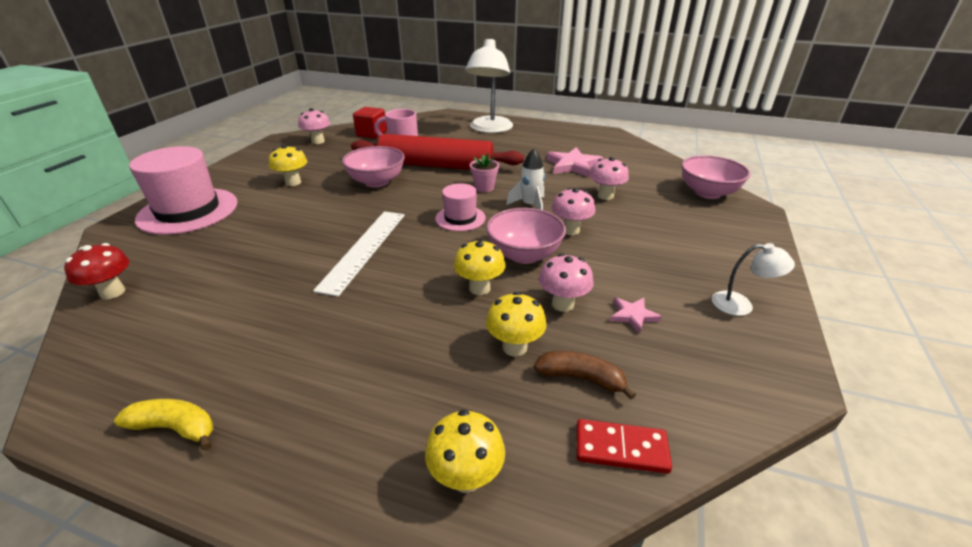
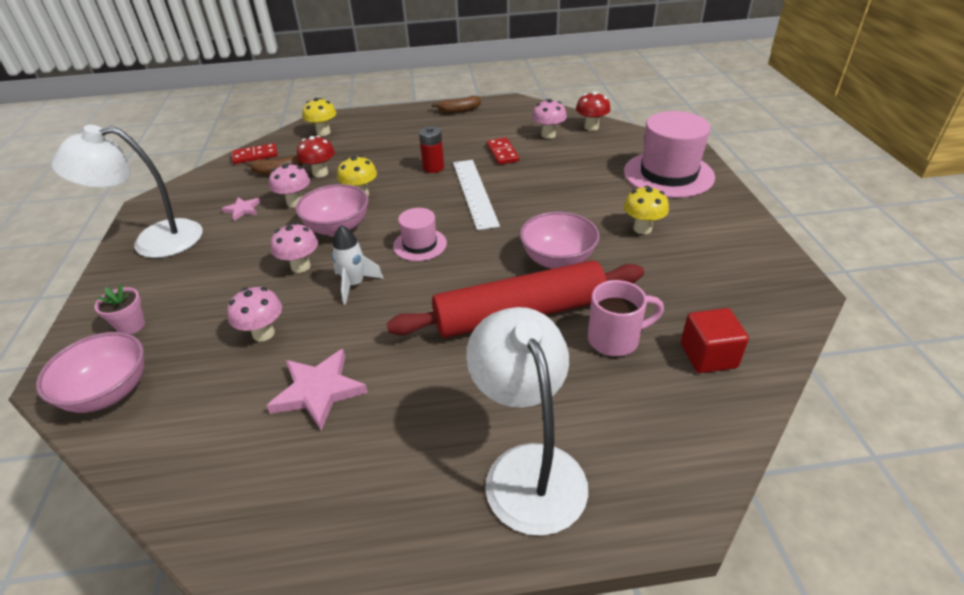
camera: 155 degrees right, 5 degrees up
yellow banana [114,399,213,451] -> brown banana [432,96,481,113]
pink mushroom [298,108,330,144] -> pink mushroom moved to [532,99,567,139]
pink flower pot [470,154,499,192] -> pink flower pot moved to [94,284,145,334]
yellow mushroom [486,292,547,357] -> red mushroom [297,136,335,177]
white lamp [712,243,795,316] -> white lamp [51,125,203,258], size x2.11
none -> red battery [419,126,444,173]
none -> red domino [487,138,519,165]

